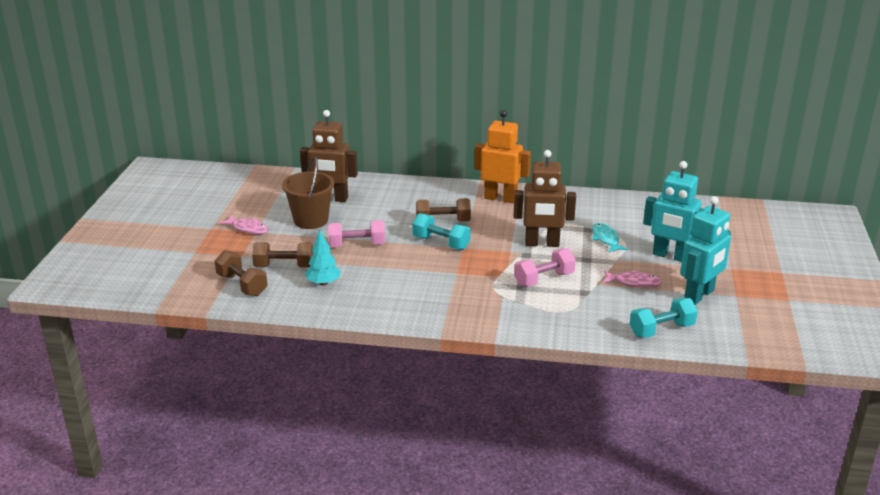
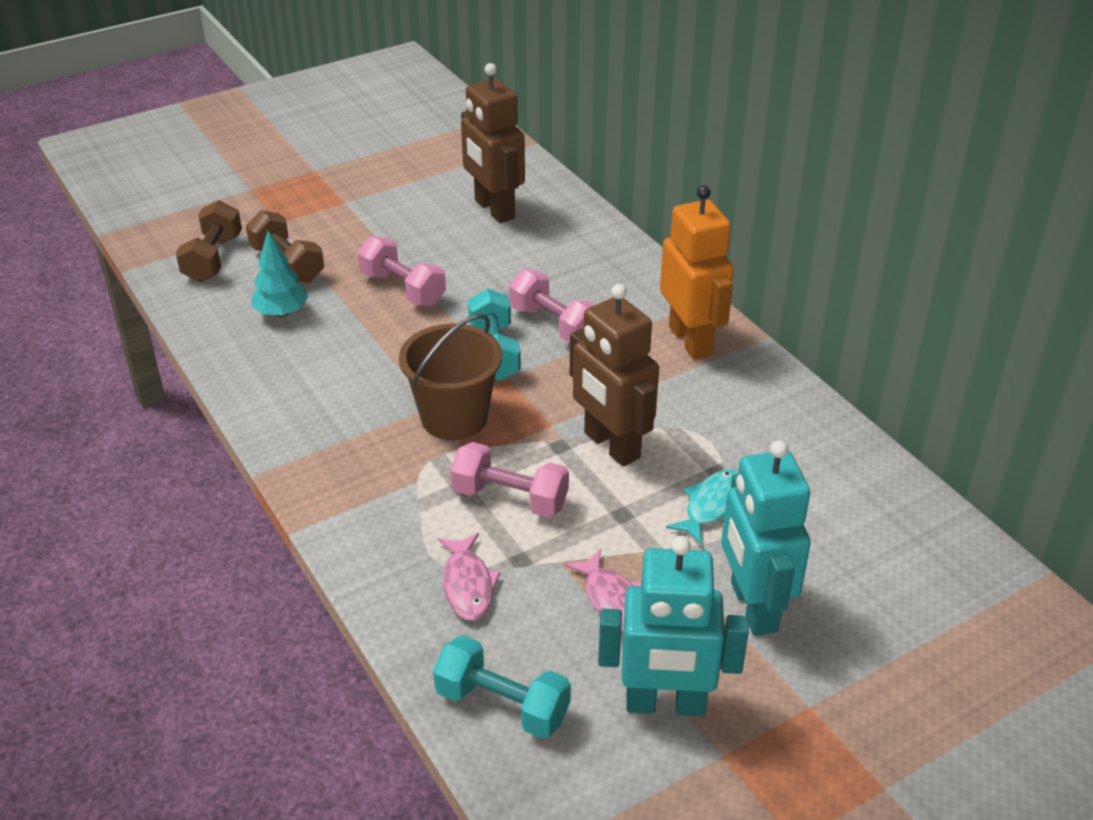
camera: 50 degrees right, 10 degrees up
pink fish [219,215,269,234] -> pink fish moved to [438,533,501,621]
brown bucket [282,157,335,229] -> brown bucket moved to [399,314,502,440]
brown dumbbell [416,198,471,222] -> pink dumbbell [509,269,595,344]

